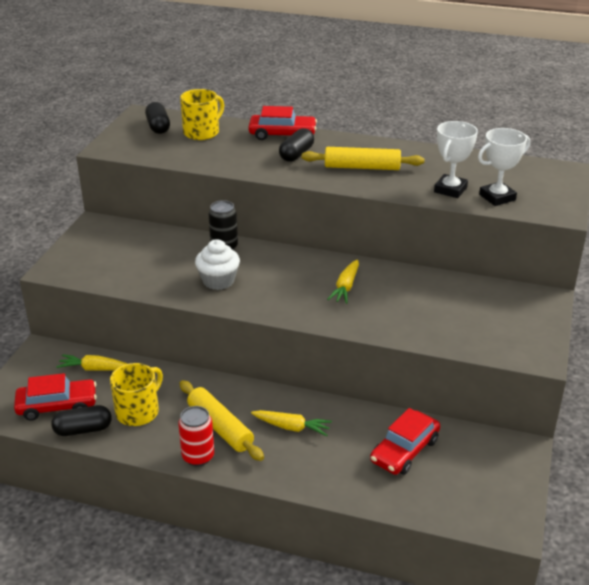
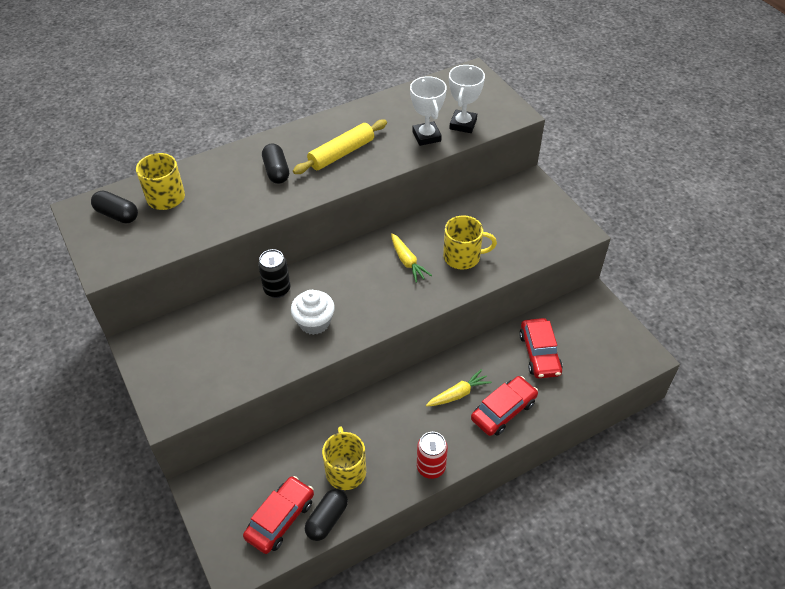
camera: 45 degrees left, 15 degrees up
yellow carrot [56,354,127,371] -> none
yellow rolling pin [180,380,264,461] -> none
red car [248,106,317,140] -> red car moved to [471,376,538,436]
none -> yellow mug [443,215,497,270]

